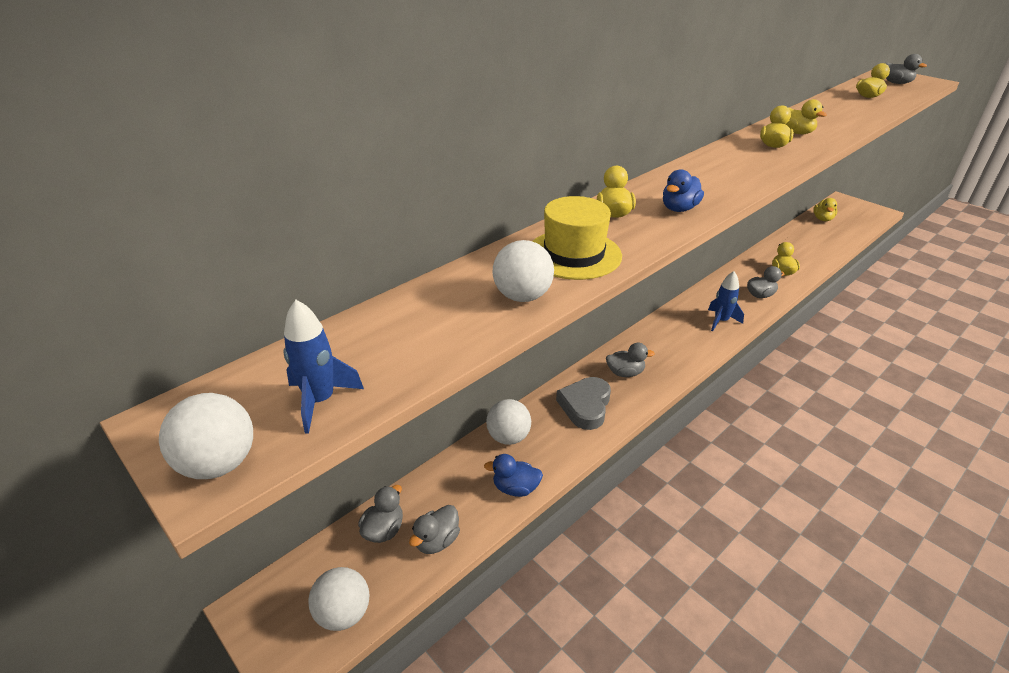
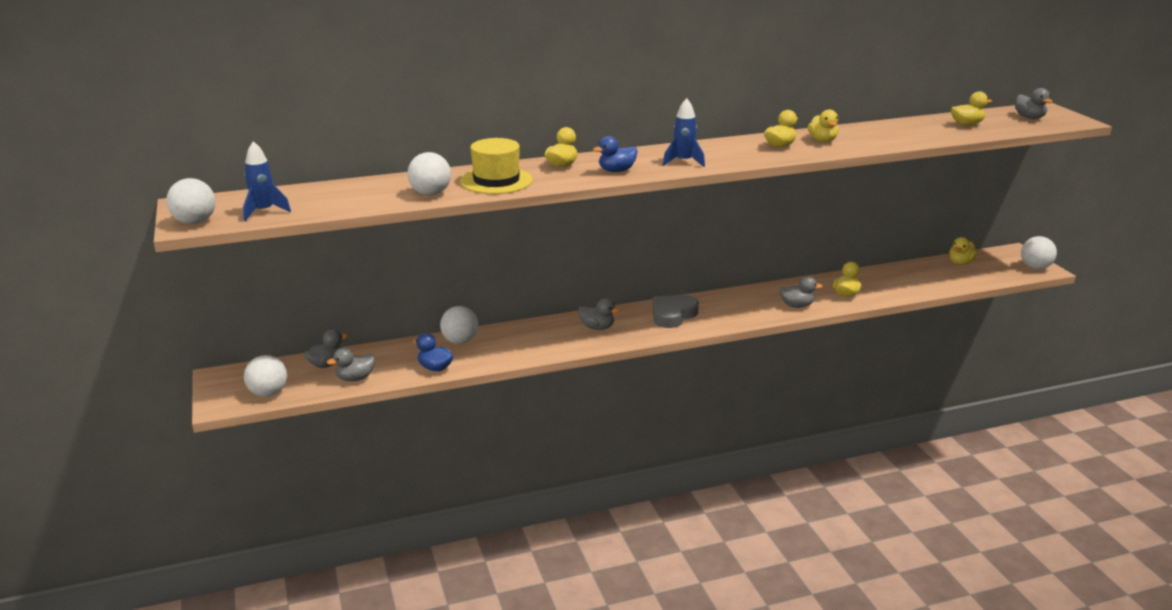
camera: 25 degrees right, 10 degrees down
grey heart [556,377,611,430] -> grey heart moved to [653,295,699,328]
blue rocket [708,271,744,332] -> blue rocket moved to [663,98,705,167]
none -> white ball [1021,236,1057,269]

